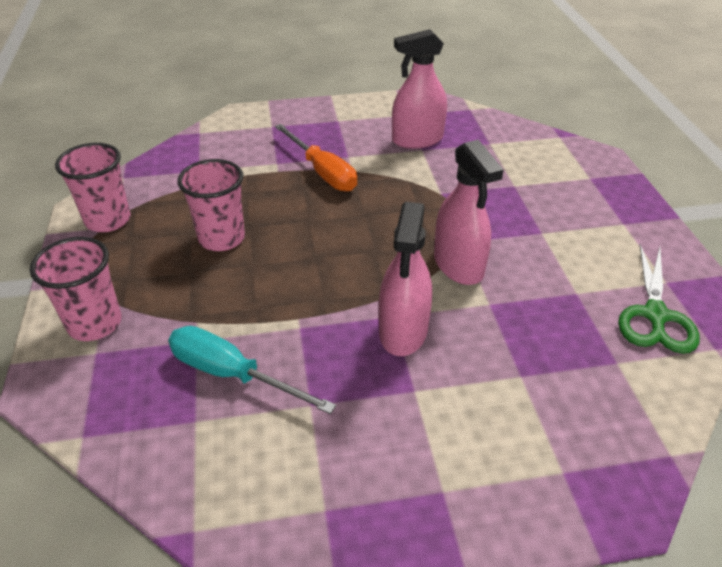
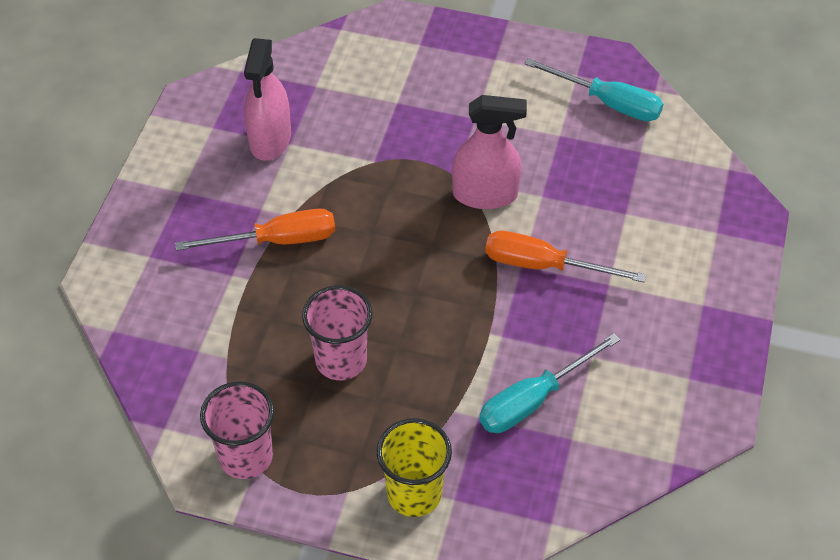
camera: 65 degrees left, 10 degrees up
pink cup [30,237,122,341] -> yellow cup [377,418,452,517]
pink spray bottle [379,202,432,356] -> orange screwdriver [485,231,646,282]
green scissors [618,244,700,354] -> turquoise screwdriver [525,58,663,121]

